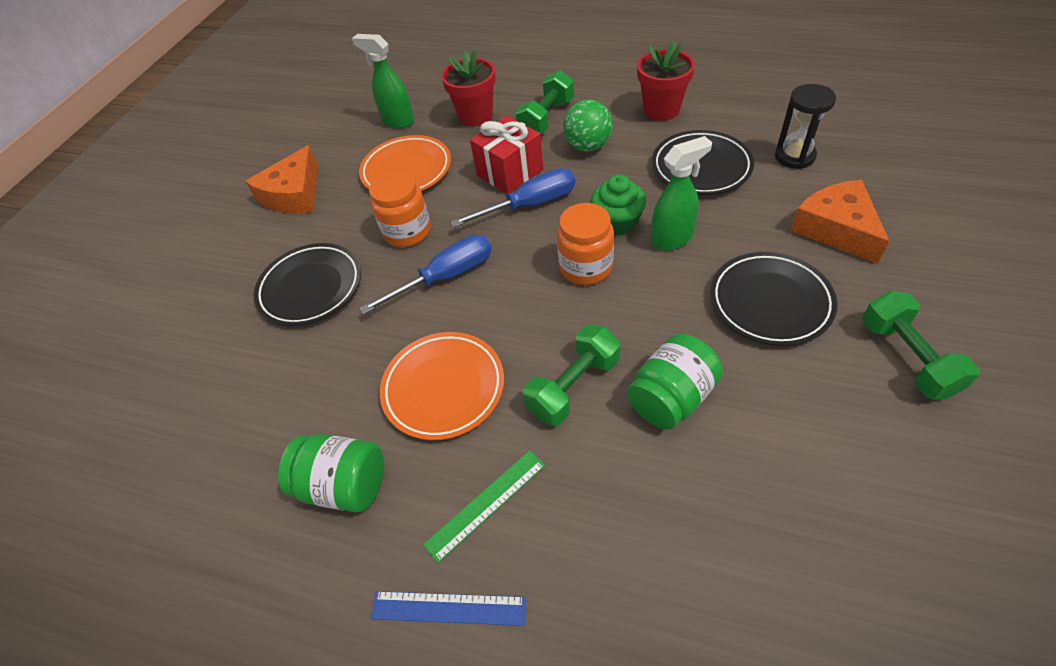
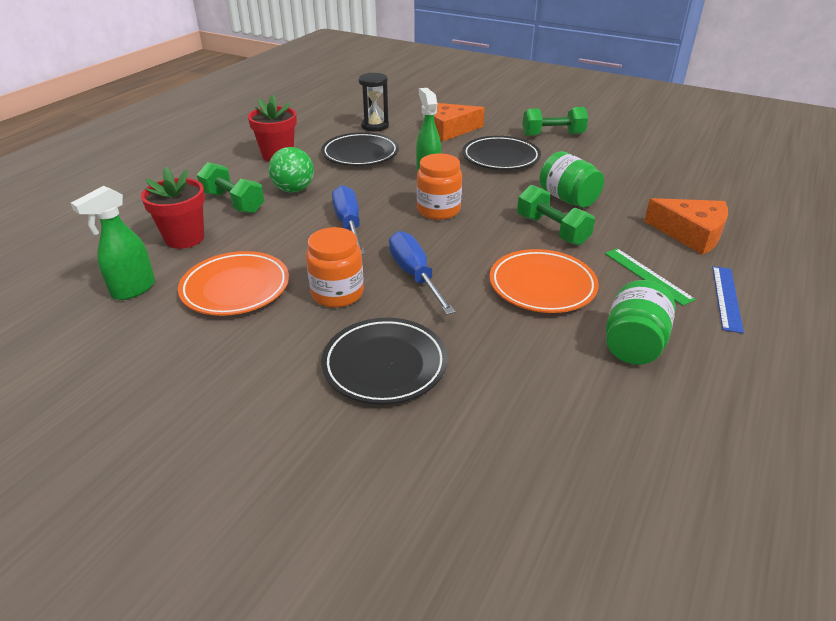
camera: 85 degrees left, 15 degrees down
orange cheese [245,145,318,214] -> orange cheese moved to [644,198,728,255]
red gift [470,115,543,193] -> none
green cupcake [591,175,646,236] -> none

